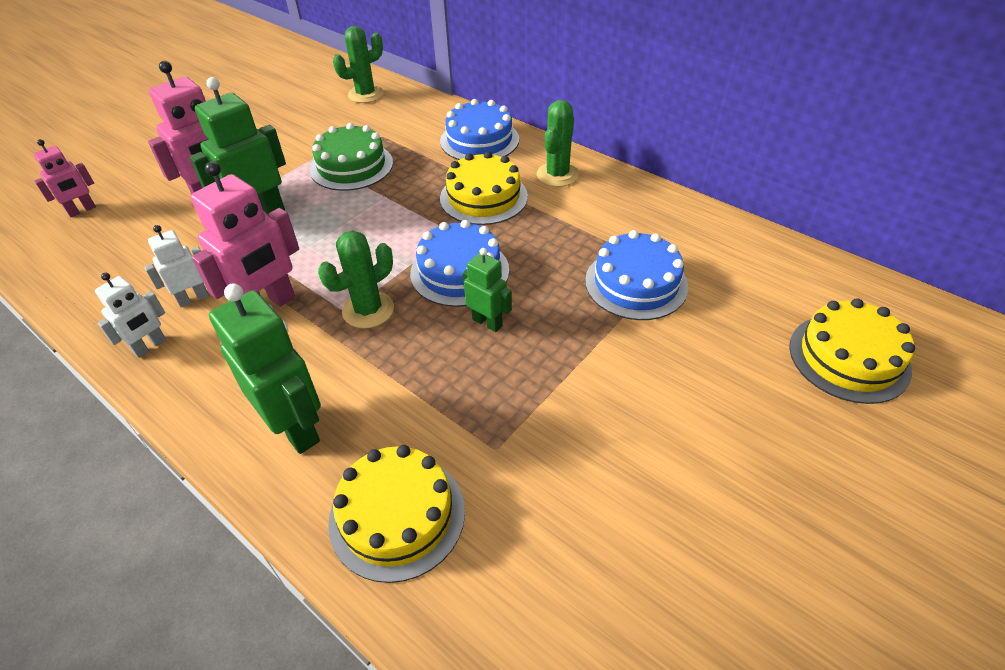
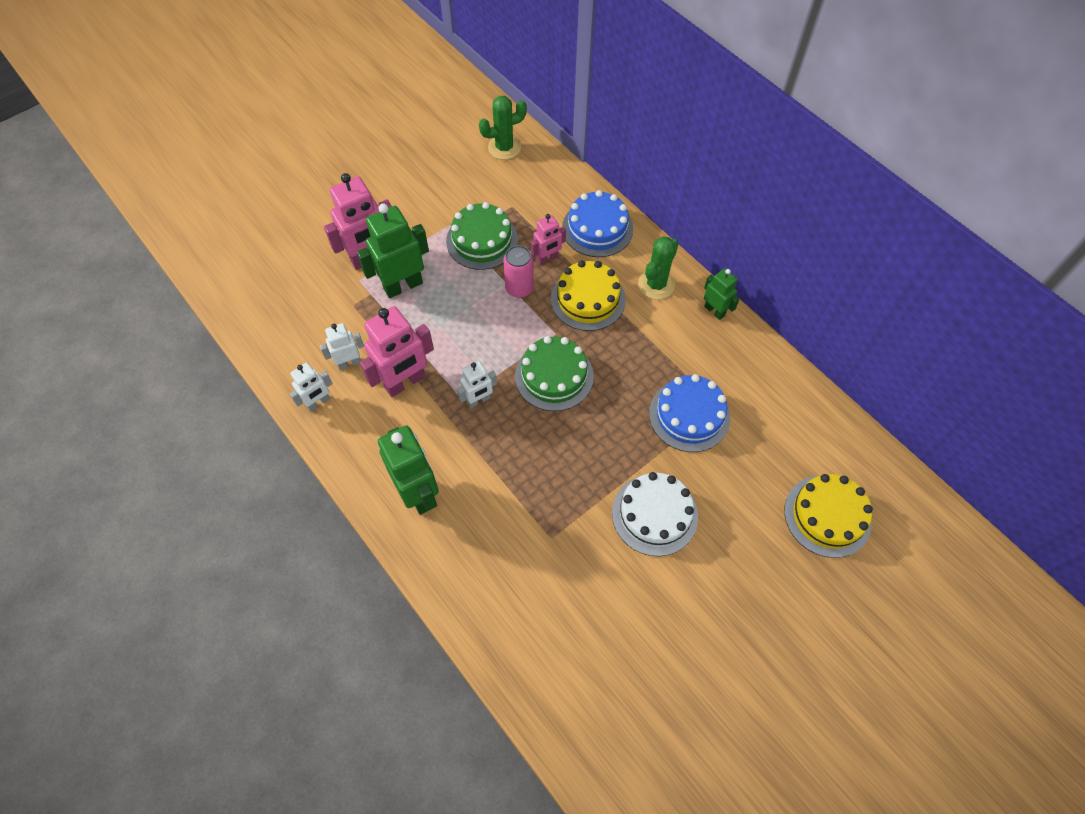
camera: 10 degrees right, 15 degrees up
pink robot [34,139,96,217] -> pink robot moved to [531,214,566,265]
green cactus [318,230,394,328] -> white robot [457,361,497,408]
yellow cake [328,445,465,583] -> none
blue cake [410,220,509,307] -> green cake [515,336,594,411]
green robot [463,248,512,332] -> green robot moved to [704,268,740,320]
none -> pink can [504,245,534,298]
none -> white cake [612,472,698,556]

